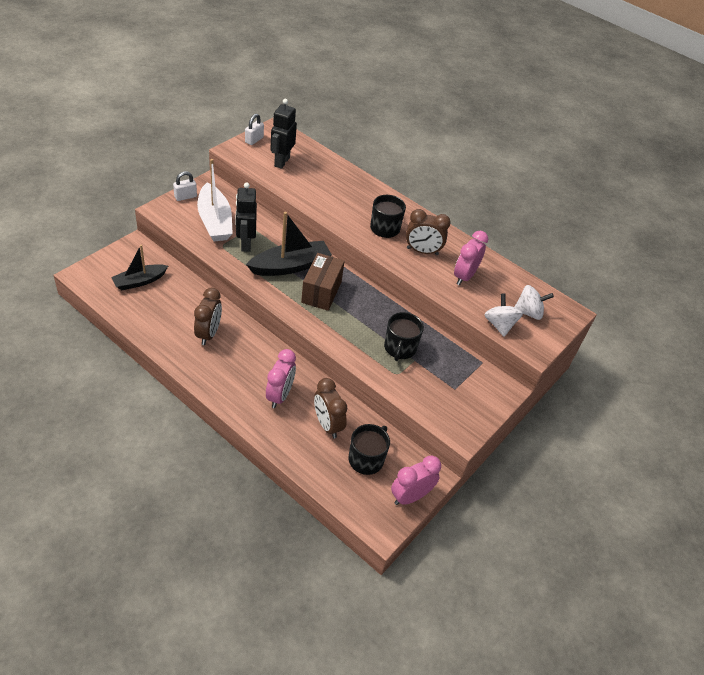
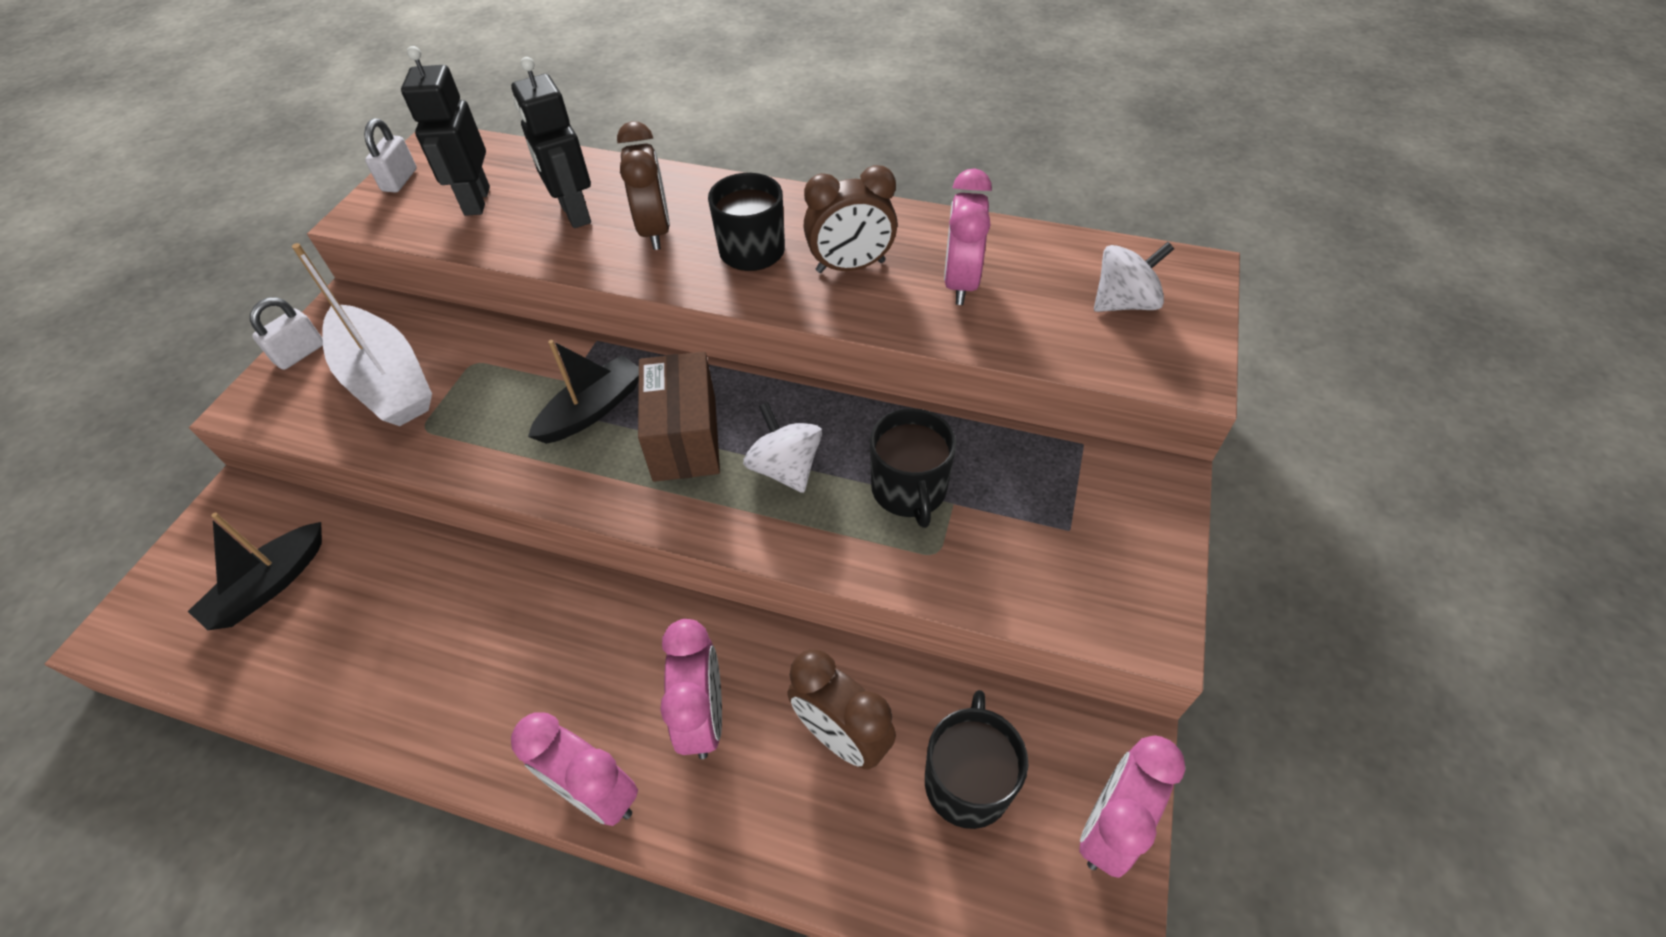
camera: 15 degrees left, 5 degrees up
brown clock [194,288,222,345] -> brown clock moved to [617,121,670,250]
black robot [235,182,257,252] -> black robot moved to [511,57,591,228]
black boat [246,212,332,276] -> black boat [528,340,639,444], size x0.66
white spinning top [484,293,523,337] -> white spinning top moved to [743,402,822,493]
none -> pink clock [511,712,638,826]

